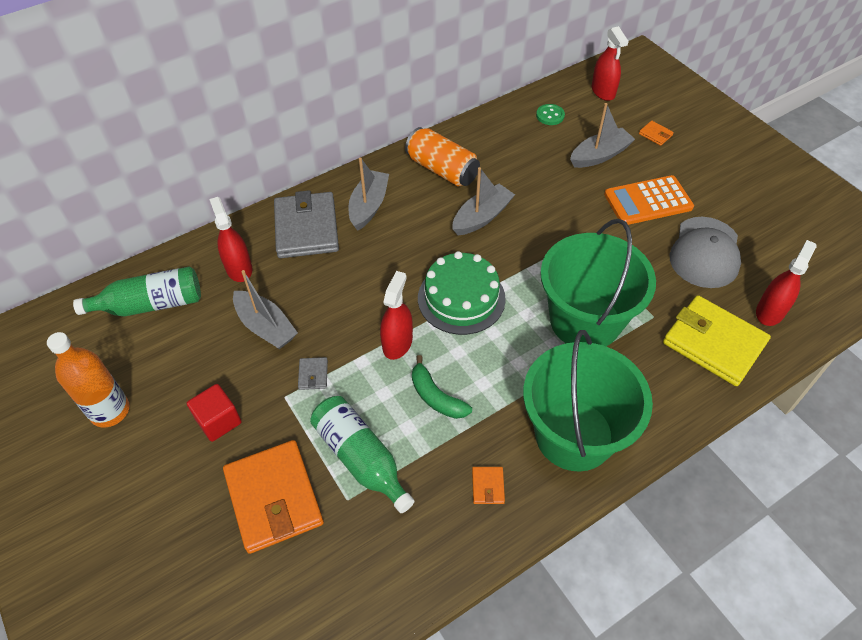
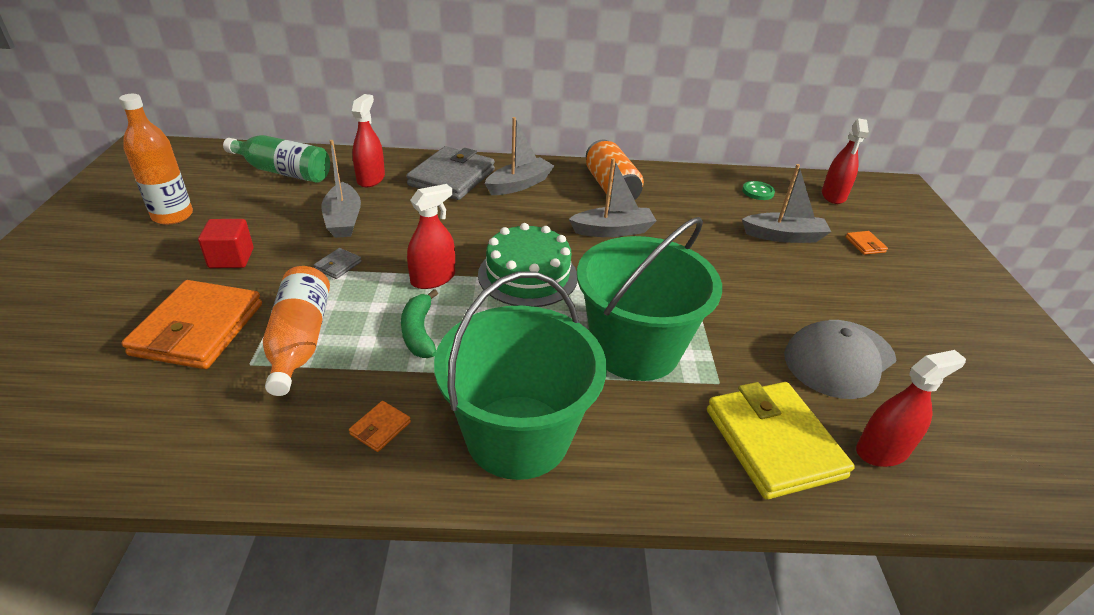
camera: 30 degrees right, 15 degrees down
green bottle [310,396,415,513] -> orange bottle [263,266,330,396]
orange calculator [604,175,694,225] -> none

